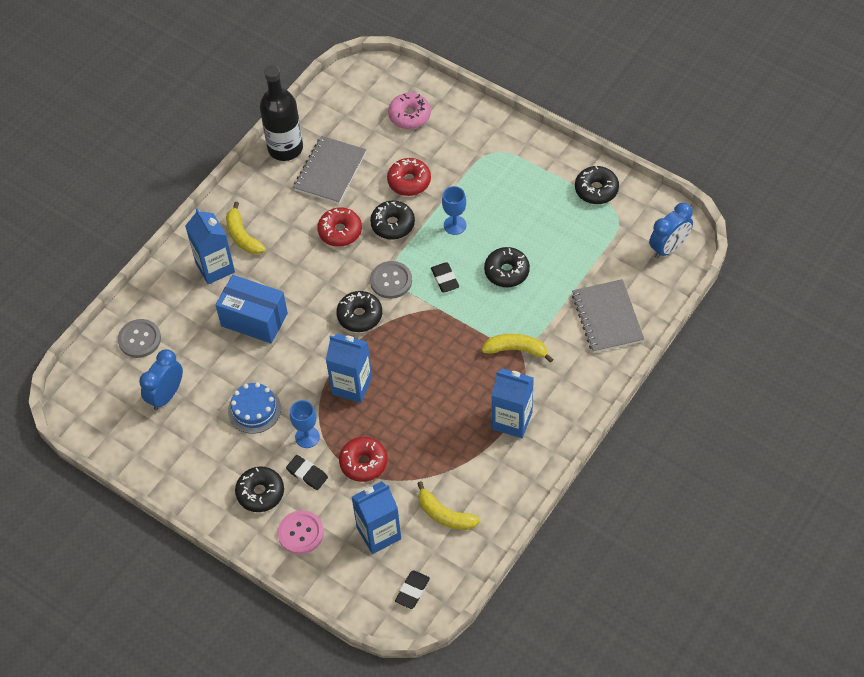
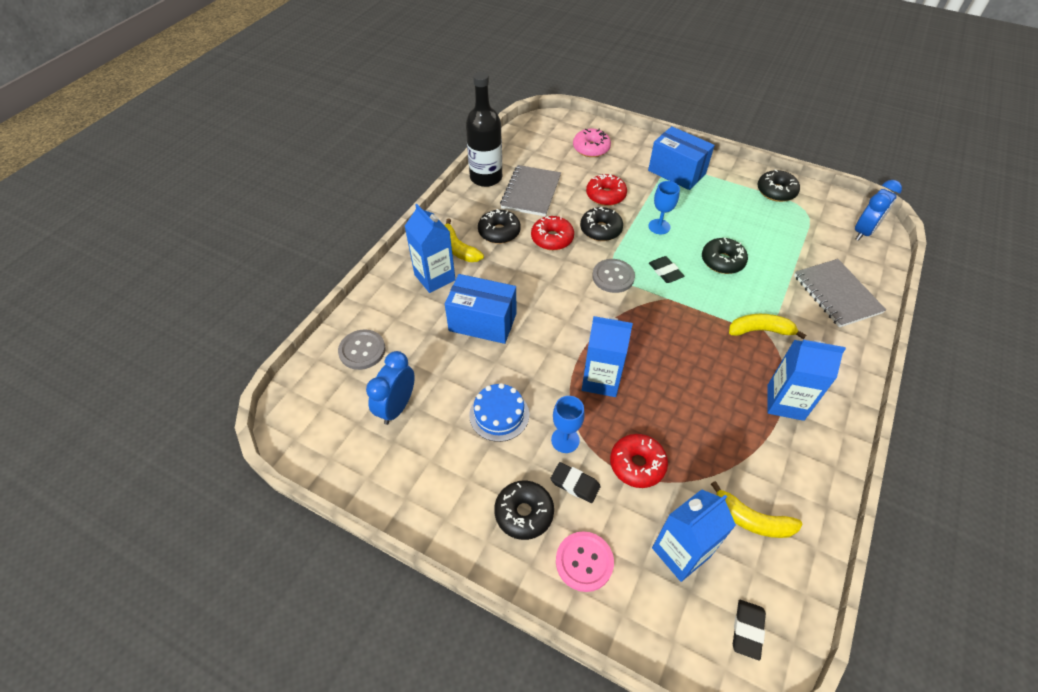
camera: 10 degrees left, 5 degrees down
black donut [336,291,382,332] -> black donut moved to [478,209,521,244]
none -> blue box [648,126,715,190]

